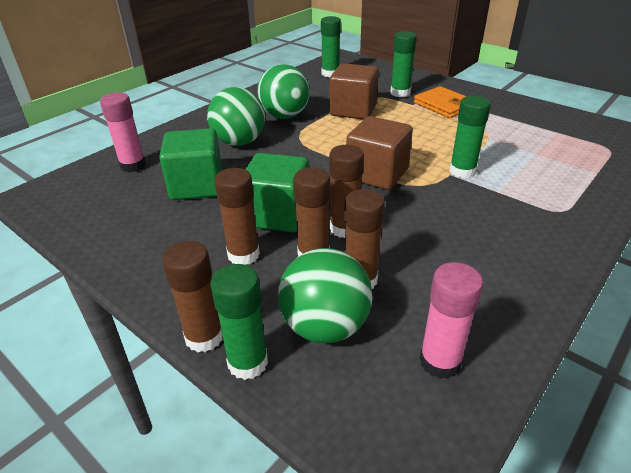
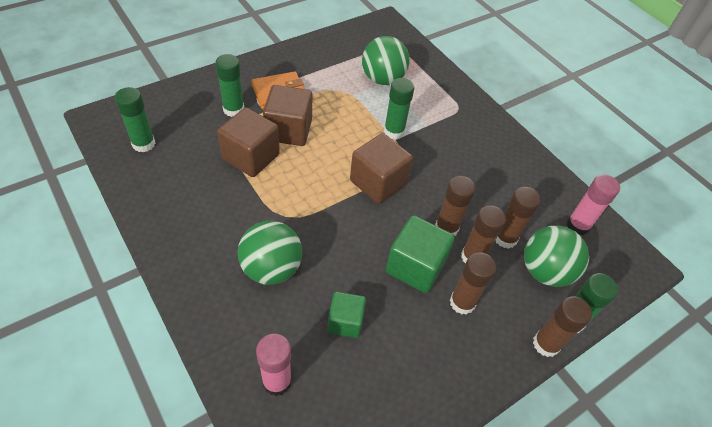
camera: 80 degrees left, 15 degrees up
green cube [159,128,222,200] -> green cube [328,292,366,338], size x0.62
green ball [257,64,310,119] -> green ball moved to [362,36,409,85]
none -> brown cube [263,85,312,146]

